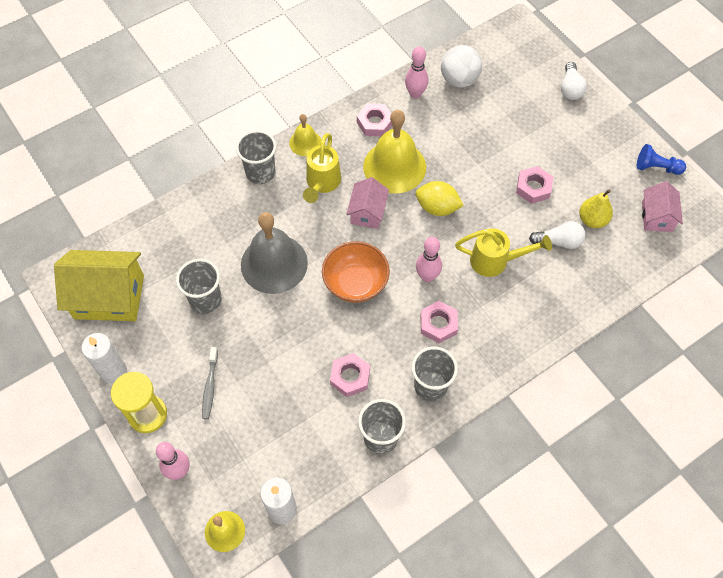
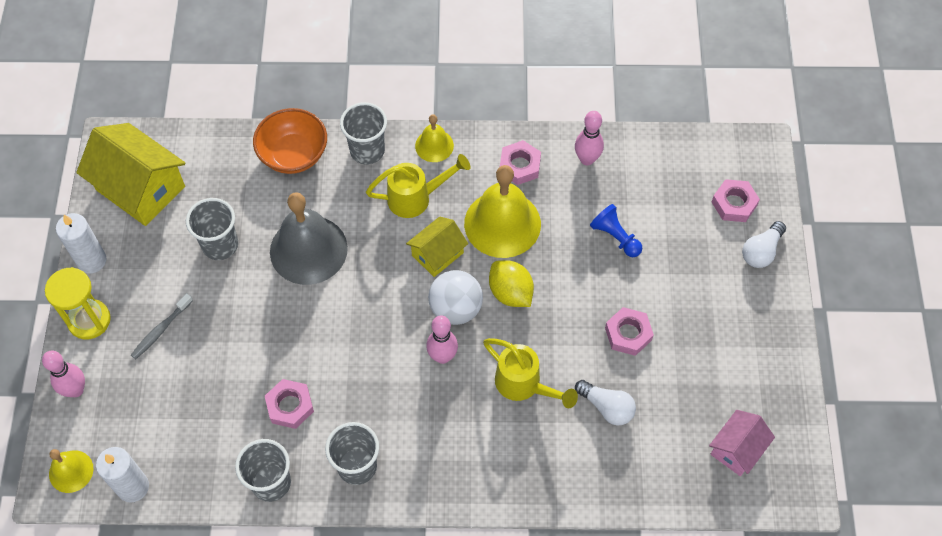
camera: 35 degrees right, 0 degrees up
yellow watering can [303,133,341,203] -> yellow watering can turned 150 degrees counterclockwise [366,154,470,218]
orange bowl [322,241,390,303] -> orange bowl moved to [253,108,327,174]
pink house [346,177,389,229] -> yellow house [406,217,468,277]
pink nut [421,301,458,344] -> pink nut moved to [712,179,760,222]
white ball [441,45,482,87] -> white ball moved to [428,270,483,325]
yellow pear [579,190,613,228] -> none
blue pawn [637,144,686,175] -> blue pawn moved to [590,204,642,257]

